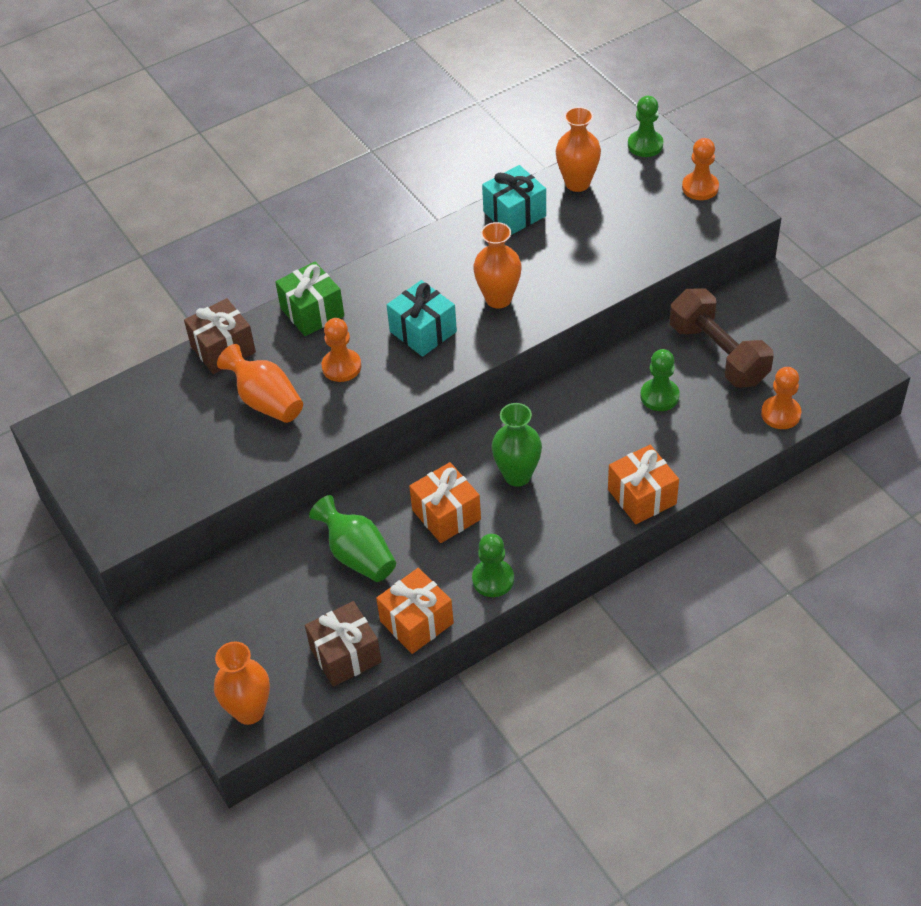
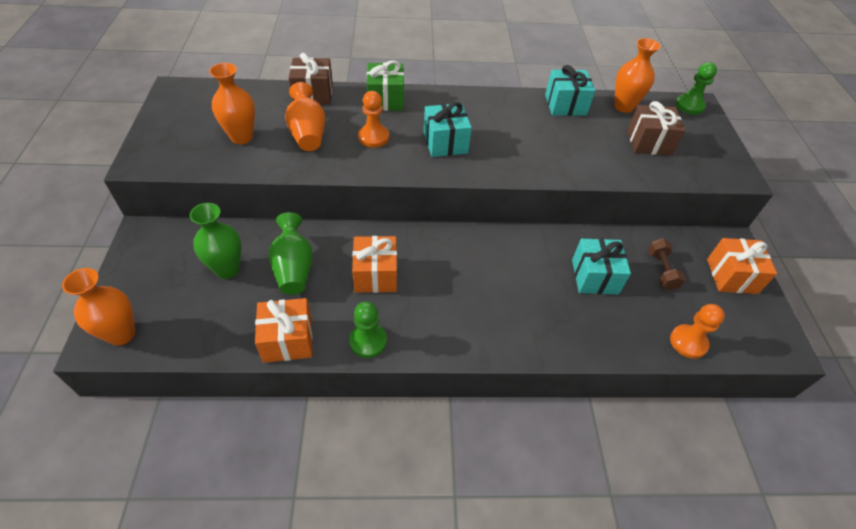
camera: 25 degrees right, 0 degrees up
brown gift [305,601,382,687] -> brown gift moved to [627,101,685,155]
orange vase [473,222,521,308] -> orange vase moved to [209,63,255,144]
green vase [492,403,542,487] -> green vase moved to [189,203,241,279]
orange gift [608,445,679,524] -> orange gift moved to [707,238,777,294]
green pawn [640,349,680,411] -> turquoise gift [572,238,631,294]
brown dumbbell [670,288,774,388] -> brown dumbbell [648,238,686,290], size x0.52
orange pawn [682,138,719,200] -> none

